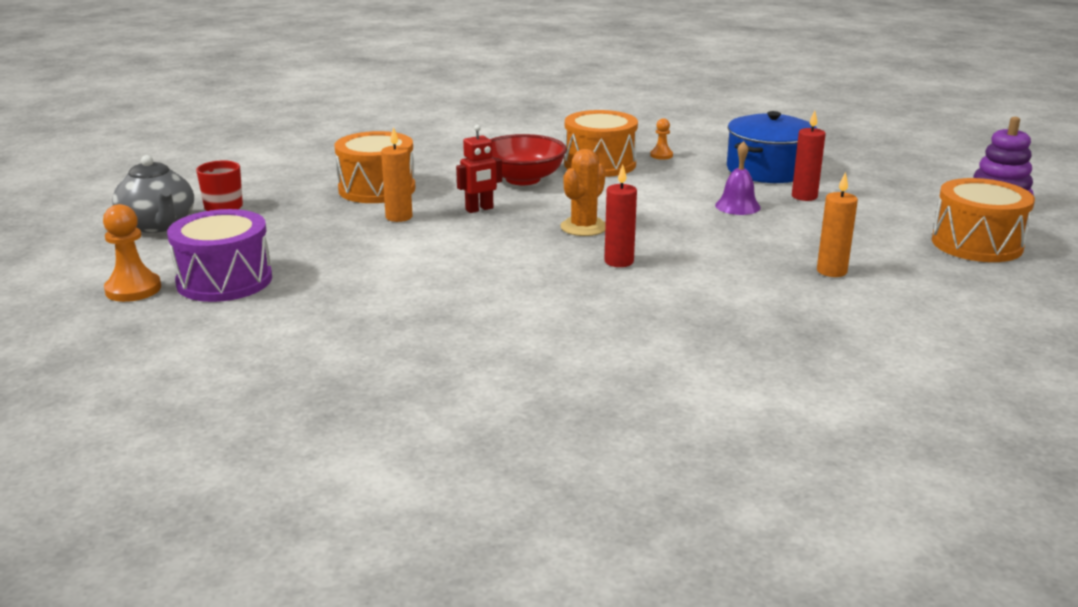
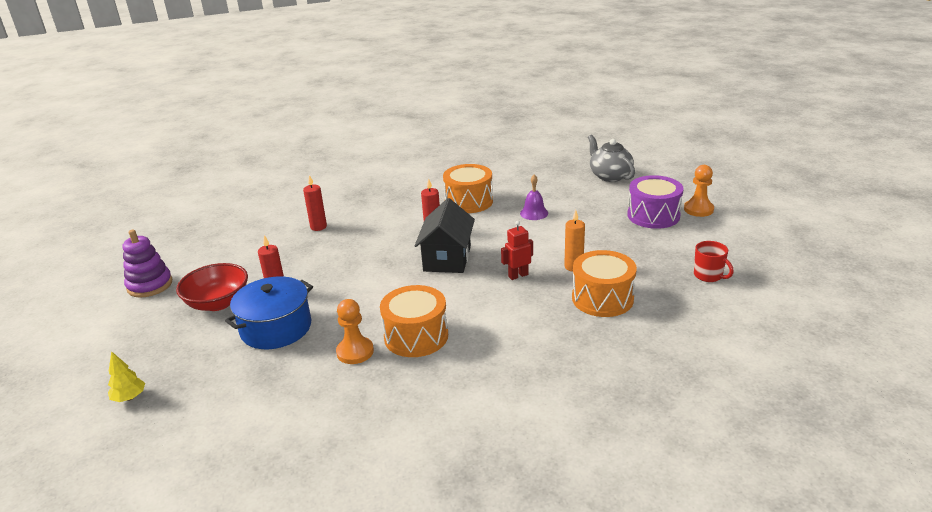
camera: 175 degrees left, 5 degrees up
grey teapot [112,155,194,233] -> grey teapot moved to [588,135,635,182]
red bowl [490,134,567,185] -> red bowl moved to [176,263,248,311]
orange cactus [560,149,606,236] -> black house [415,198,475,273]
orange pawn [650,118,673,160] -> orange pawn [336,299,374,364], size x1.76
purple bell [715,141,761,215] -> purple bell moved to [520,175,548,220]
orange candle [817,172,858,277] -> red candle [303,175,327,231]
orange drum [932,178,1035,262] -> orange drum moved to [443,164,493,213]
none -> yellow tree [108,351,145,402]

